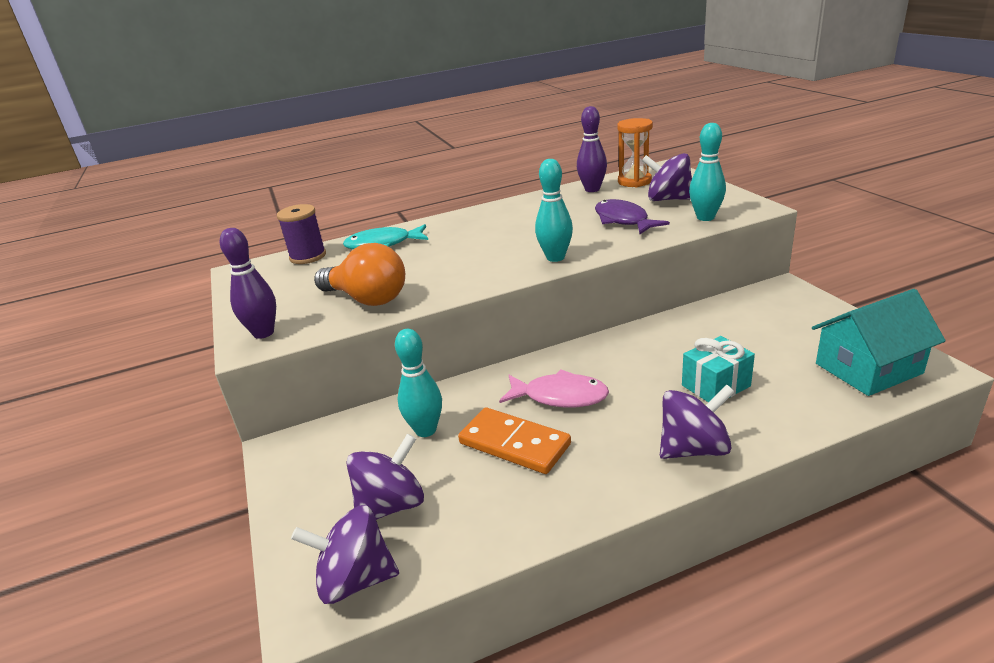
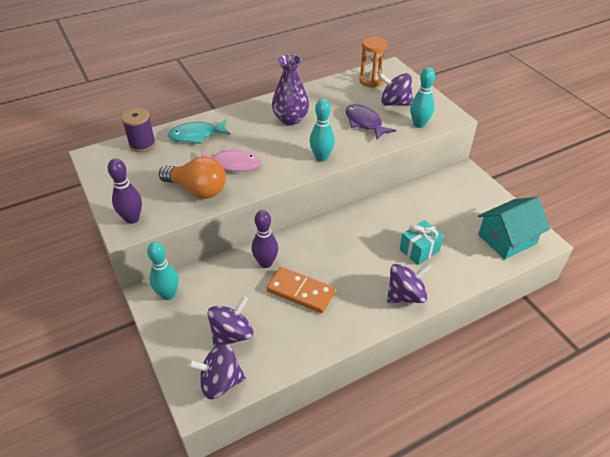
camera: 10 degrees left, 15 degrees up
turquoise bowling pin [395,329,442,437] -> turquoise bowling pin moved to [147,242,179,300]
pink fish [499,370,609,407] -> pink fish moved to [201,147,261,172]
purple bowling pin [577,106,607,192] -> purple bowling pin moved to [252,210,278,268]
none -> purple vase [272,54,309,126]

